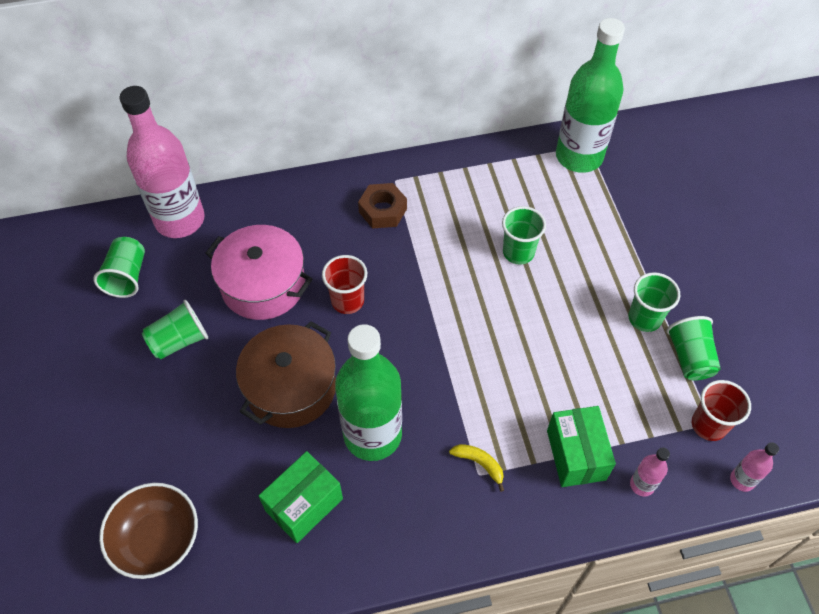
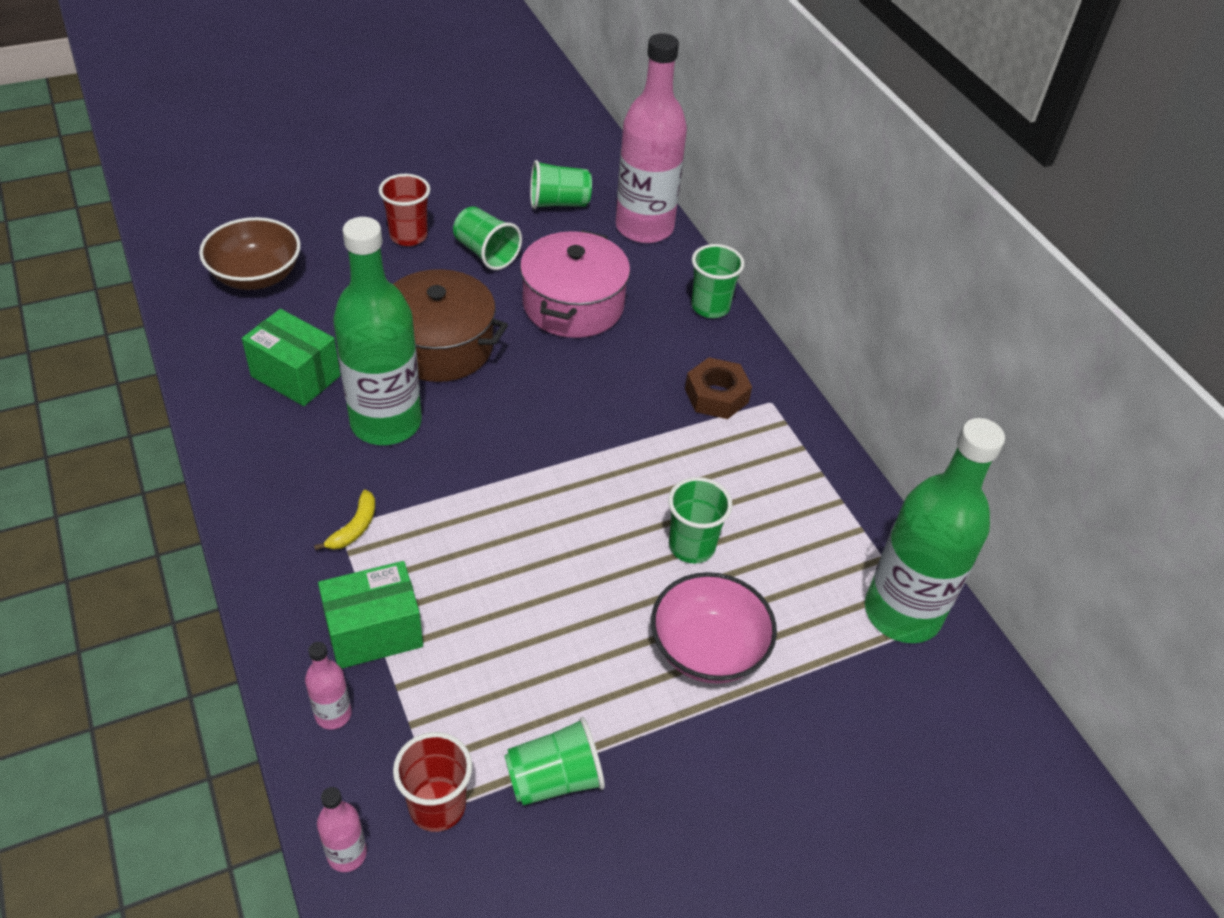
camera: 75 degrees right, 10 degrees down
red cup [322,255,367,314] -> red cup moved to [379,174,430,246]
green cup [628,272,680,332] -> green cup moved to [691,244,745,318]
none -> pink bowl [651,572,777,684]

